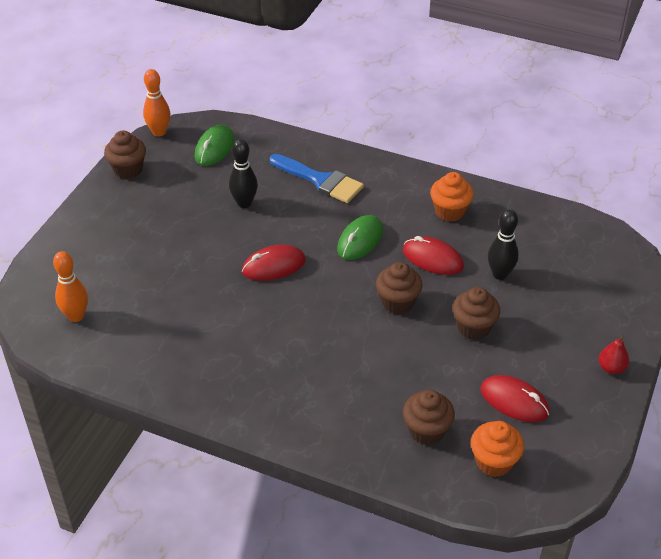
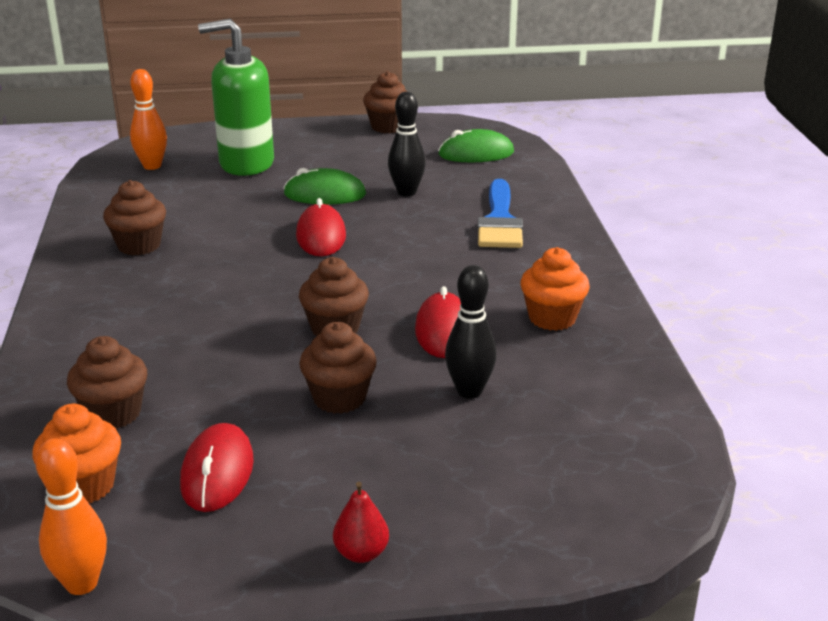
camera: 60 degrees right, 15 degrees down
orange bowling pin [143,69,170,137] -> orange bowling pin moved to [35,438,107,595]
red mouse [242,245,306,281] -> red mouse turned 45 degrees clockwise [296,198,346,256]
green mouse [337,215,383,260] -> green mouse moved to [283,168,366,204]
none -> brown cupcake [103,180,166,255]
none -> green soap dispenser [198,19,274,176]

